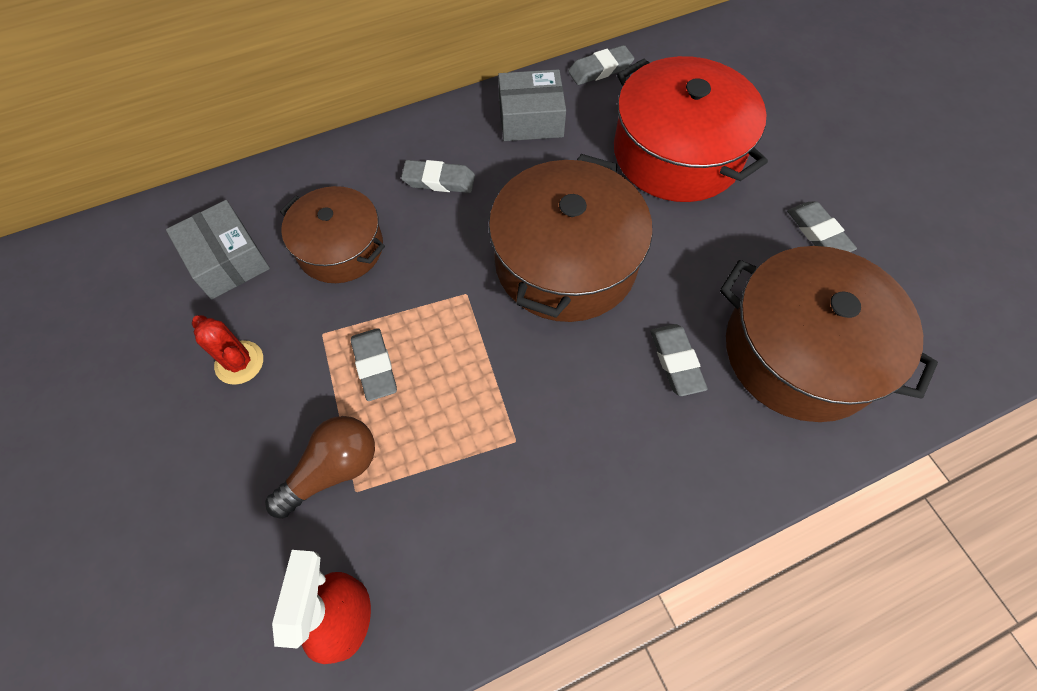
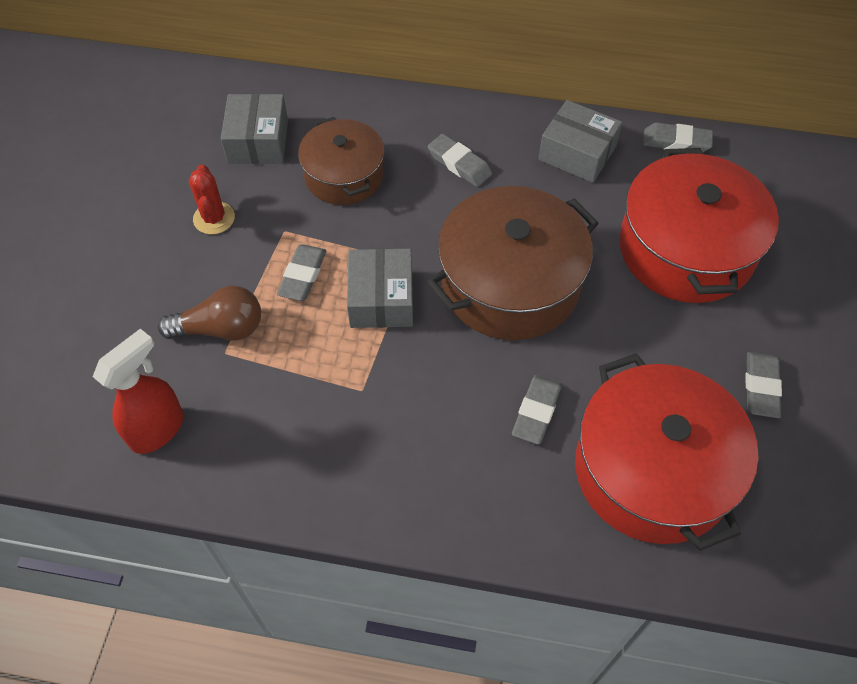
camera: 35 degrees right, 5 degrees down
brown pot [720,246,938,422] -> red pot [575,353,759,551]
none -> grey box [347,249,413,328]

